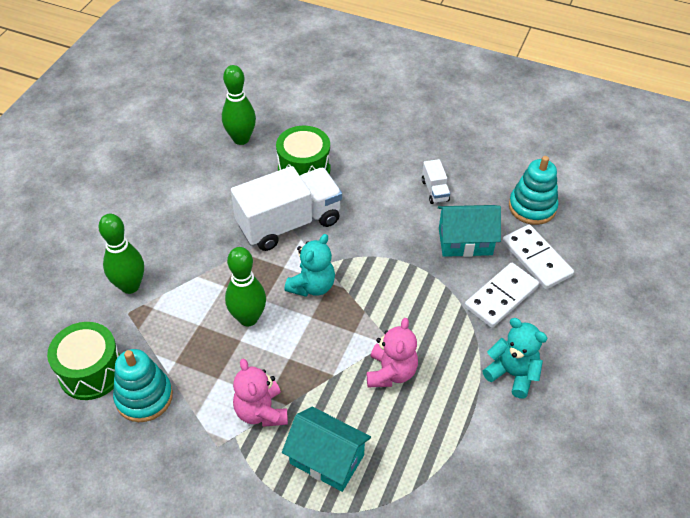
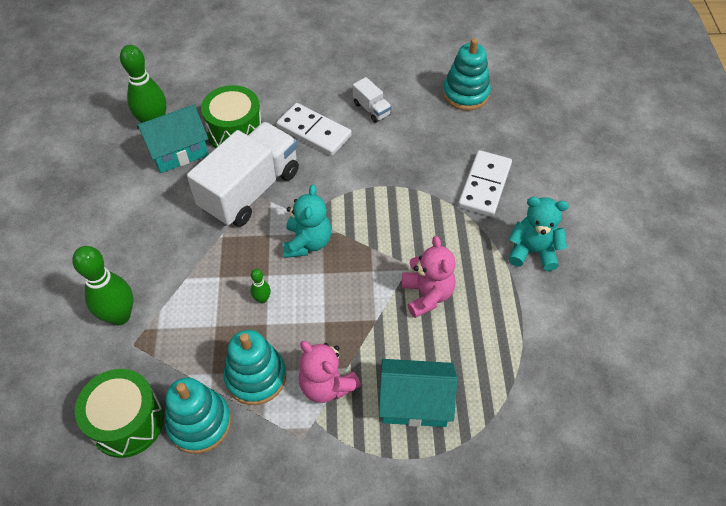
camera: 25 degrees left, 5 degrees up
green bowling pin [225,247,266,326] -> green bowling pin [250,269,271,303], size x0.46
turquoise house [438,205,501,257] -> turquoise house moved to [137,105,208,173]
white domino [502,225,574,289] -> white domino moved to [276,103,352,156]
none -> turquoise stacking toy [223,330,286,405]

